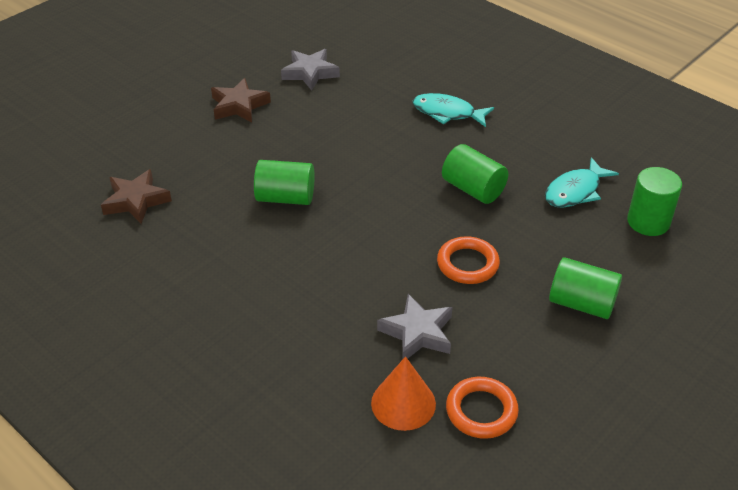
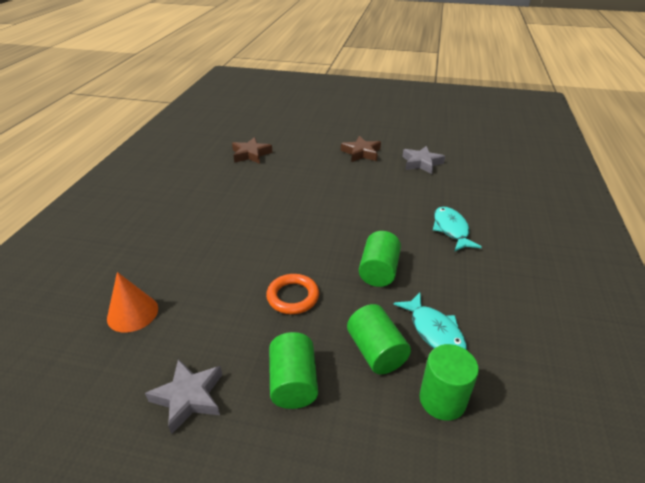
camera: 60 degrees right, 5 degrees down
green cylinder [254,160,314,205] -> green cylinder moved to [347,304,411,374]
grey star [377,294,452,359] -> grey star moved to [145,359,222,434]
orange ring [446,377,519,439] -> none
turquoise fish [545,157,619,208] -> turquoise fish turned 135 degrees counterclockwise [394,293,467,350]

